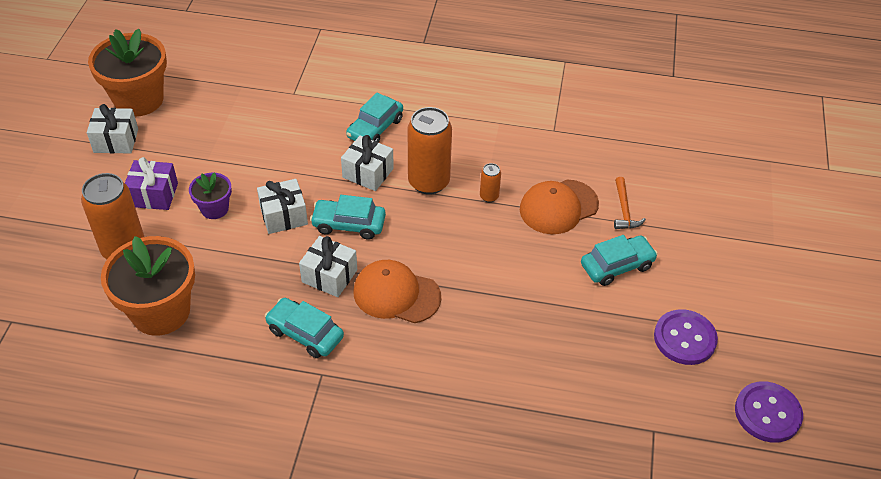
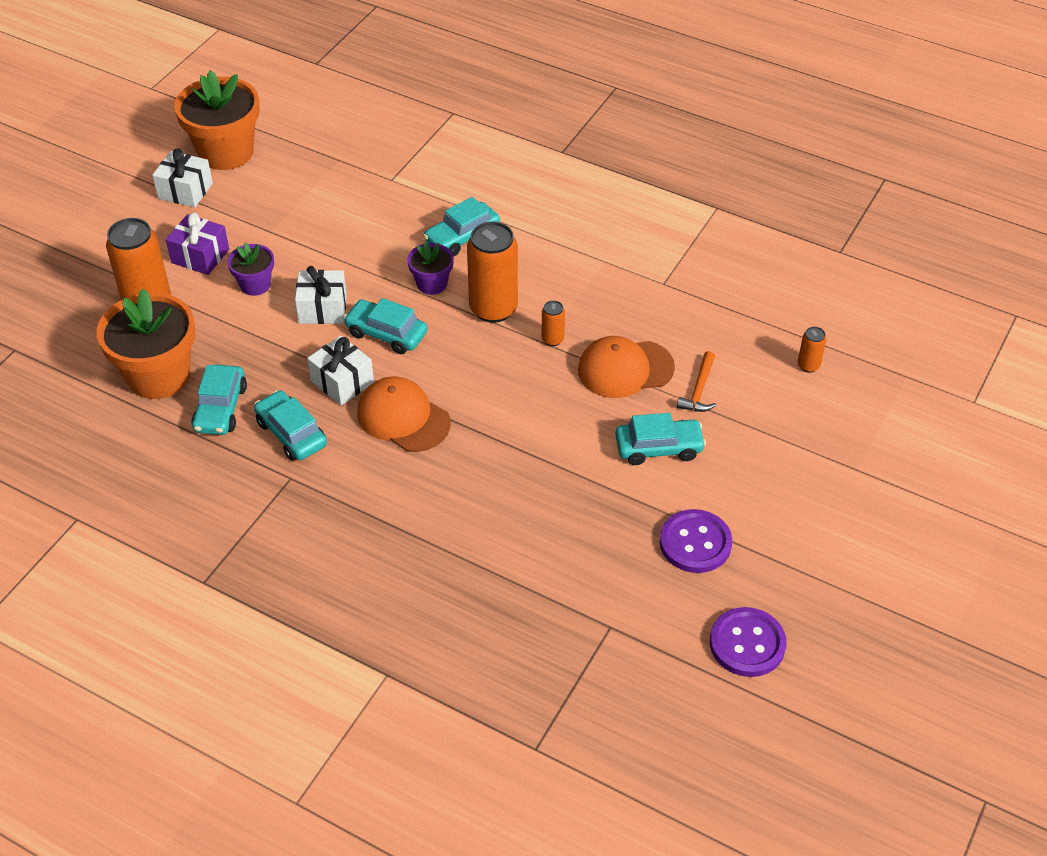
camera: 20 degrees right, 0 degrees up
white gift [341,135,394,191] -> purple flower pot [407,242,454,295]
none -> turquoise car [191,365,247,435]
none -> orange can [798,327,826,373]

